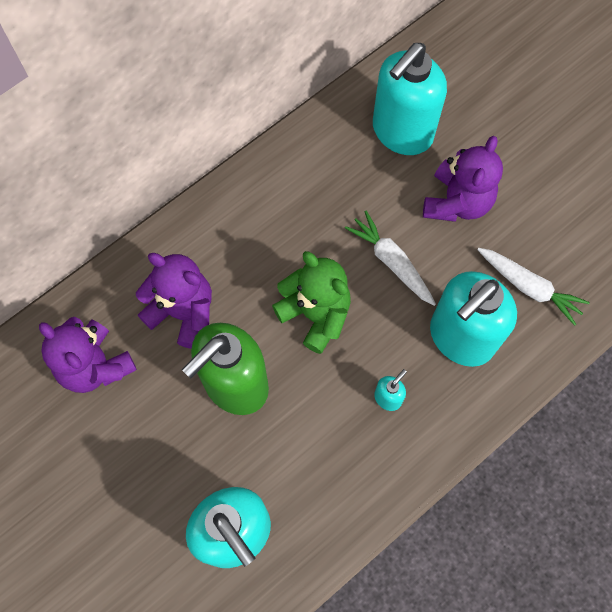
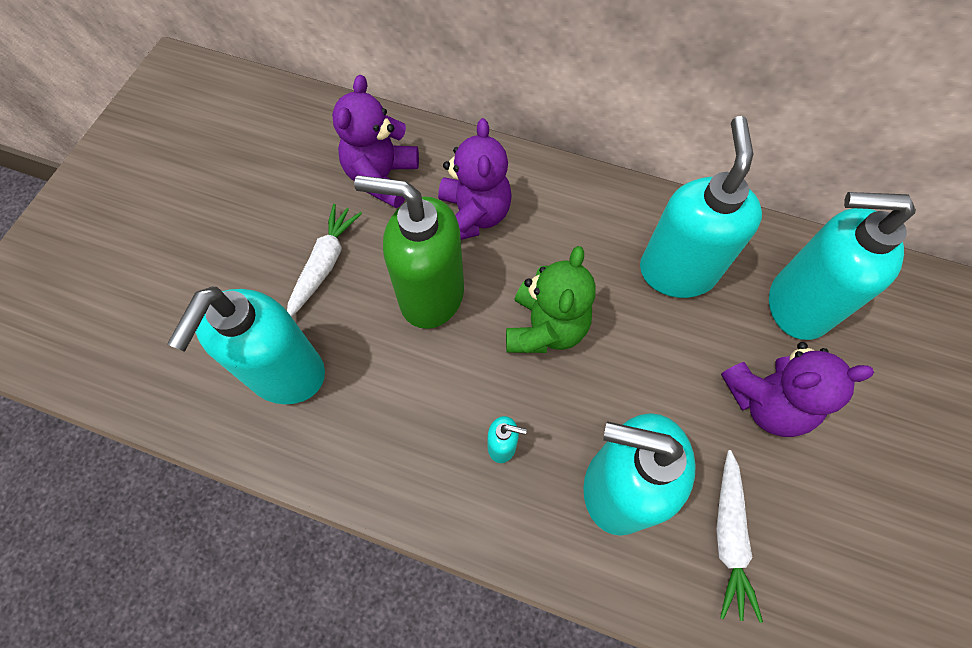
camera: 60 degrees right, 5 degrees down
white carrot [345,211,436,306] -> white carrot moved to [287,204,362,317]
none -> turquoise soap dispenser [640,116,762,298]

